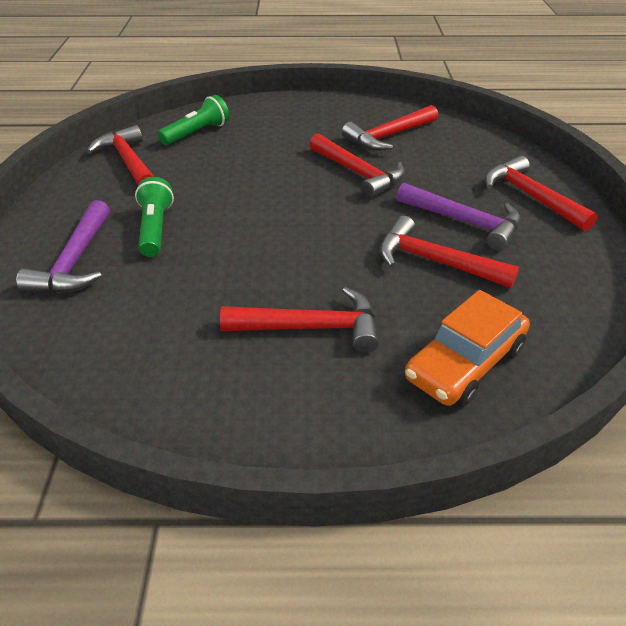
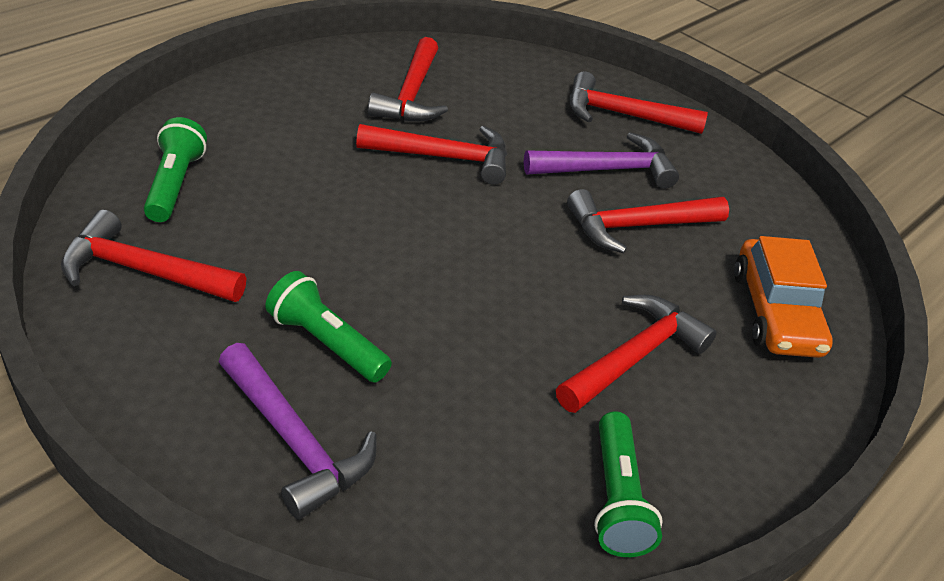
camera: 50 degrees left, 0 degrees up
none -> green flashlight [594,411,663,557]

